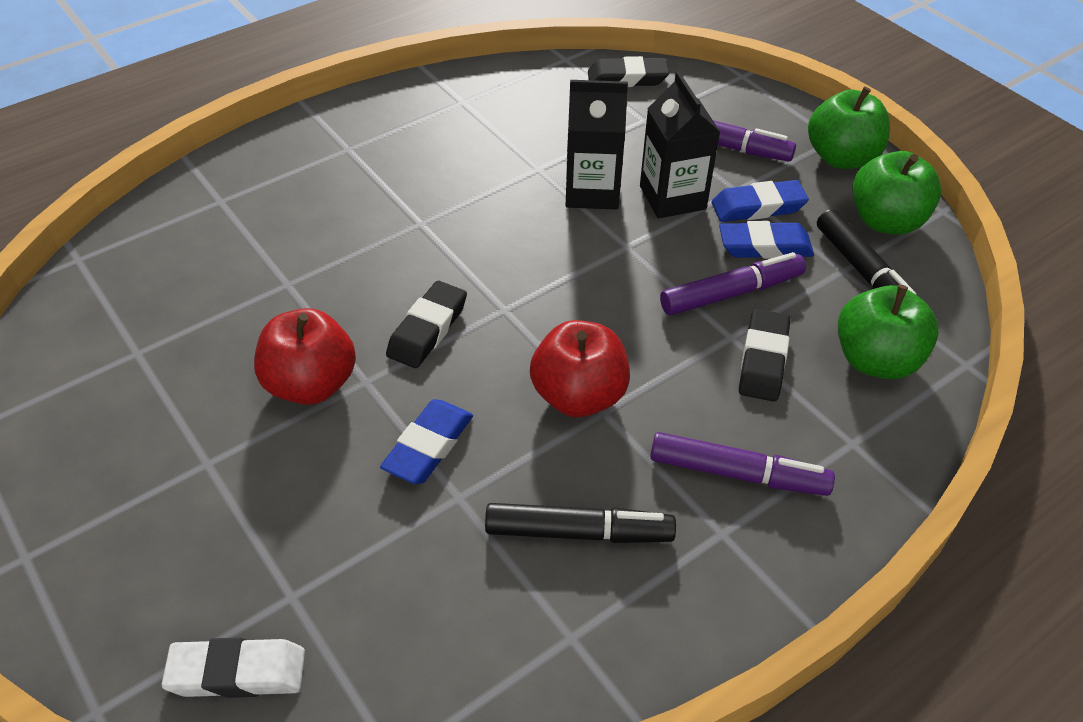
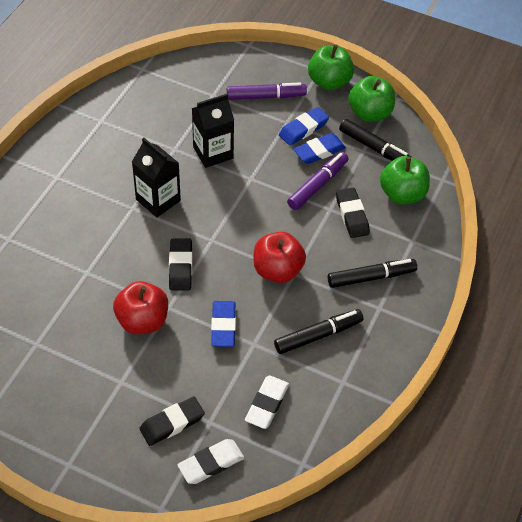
camera: 30 degrees left, 5 degrees up
black eraser [588,56,669,87] -> black eraser moved to [139,396,205,446]
black carton [640,72,720,219] -> black carton moved to [132,138,181,217]
purple marker [650,432,835,496] -> black marker [328,259,417,288]
none -> white eraser [245,375,289,429]

